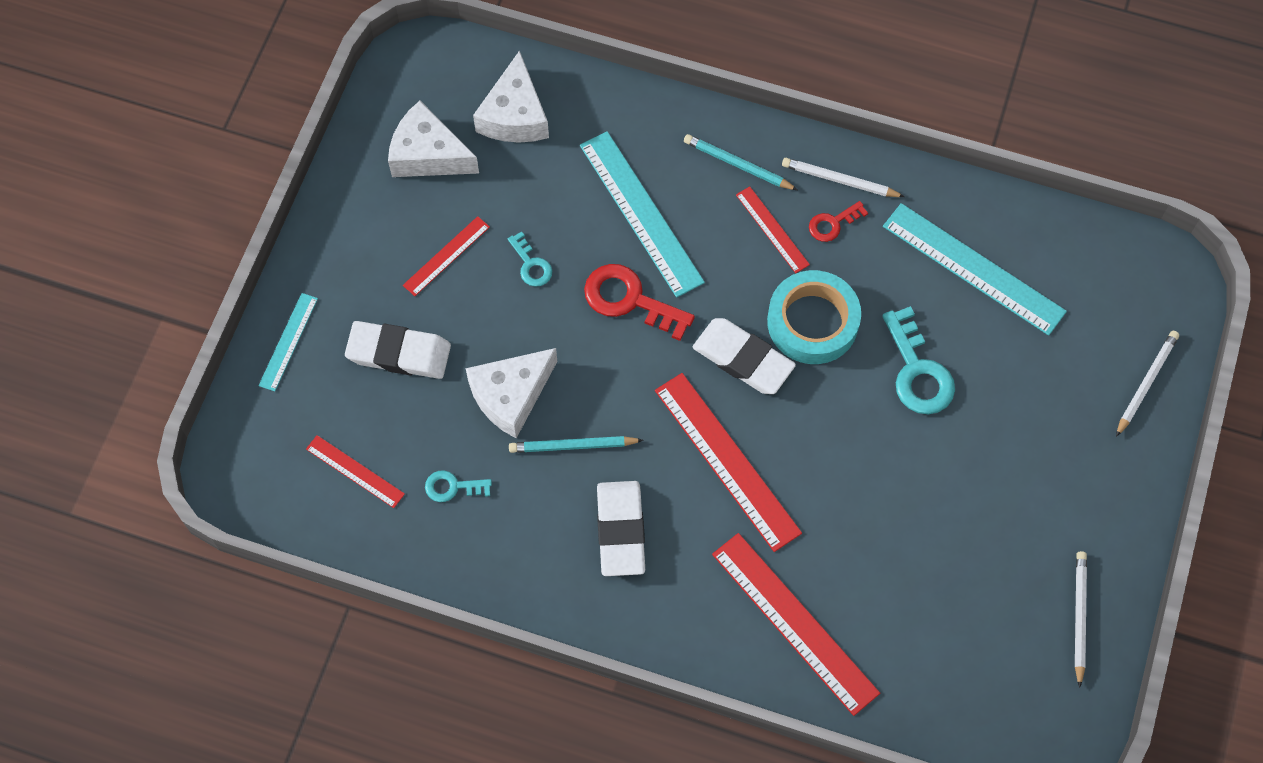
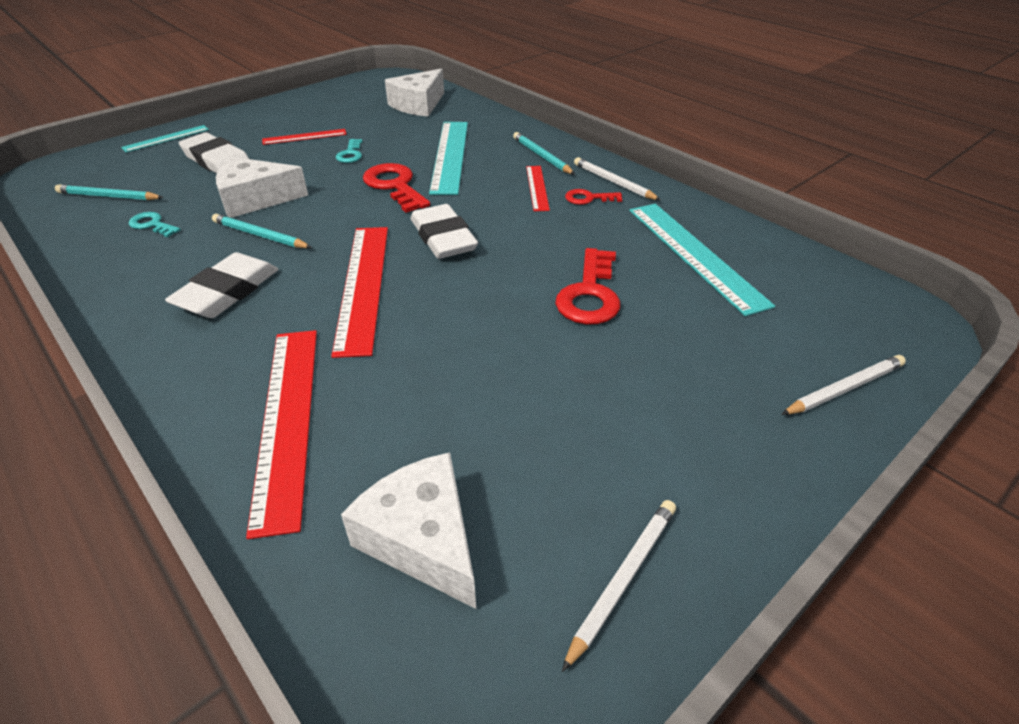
camera: 30 degrees right, 25 degrees down
red ruler [306,435,405,508] -> turquoise pencil [55,184,164,200]
white cheese [388,101,479,177] -> white cheese moved to [341,452,476,609]
turquoise tape [767,270,861,364] -> none
turquoise key [882,306,955,414] -> red key [555,248,620,325]

